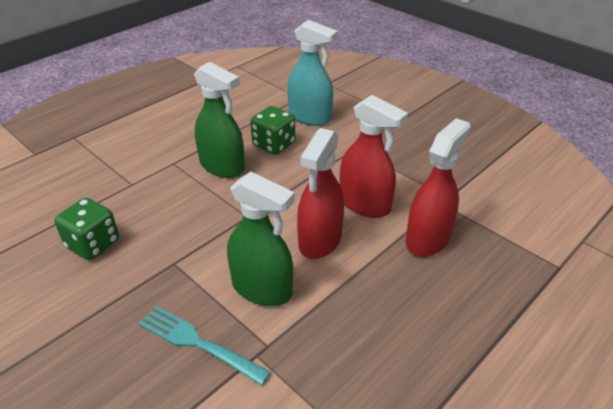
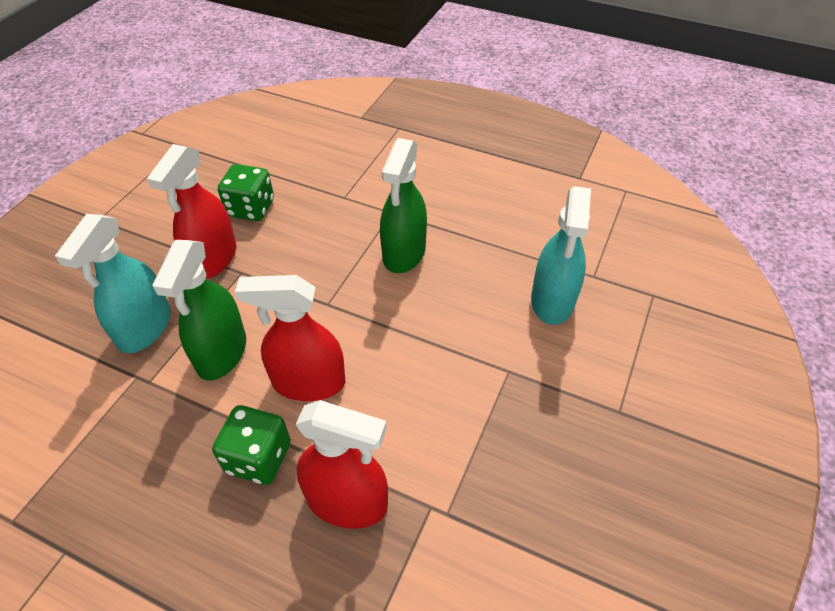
camera: 70 degrees right, 10 degrees up
turquoise fork [139,306,271,386] -> turquoise spray bottle [55,214,171,353]
green dice [250,106,295,155] -> green dice moved to [212,405,291,485]
red spray bottle [340,95,408,218] -> red spray bottle moved to [147,144,236,279]

